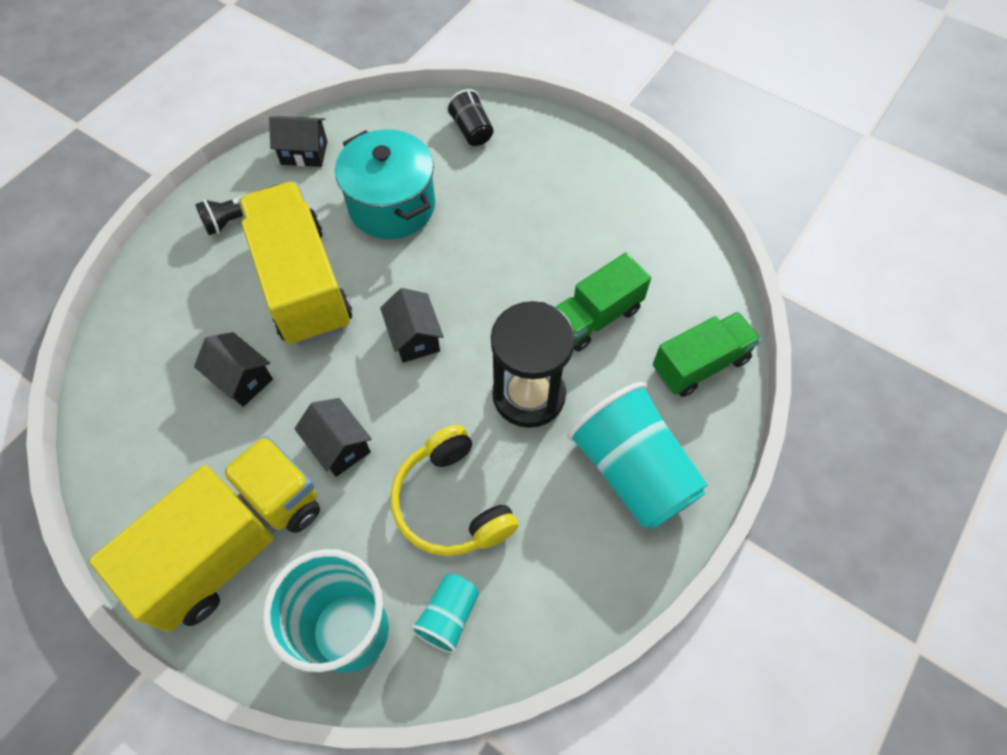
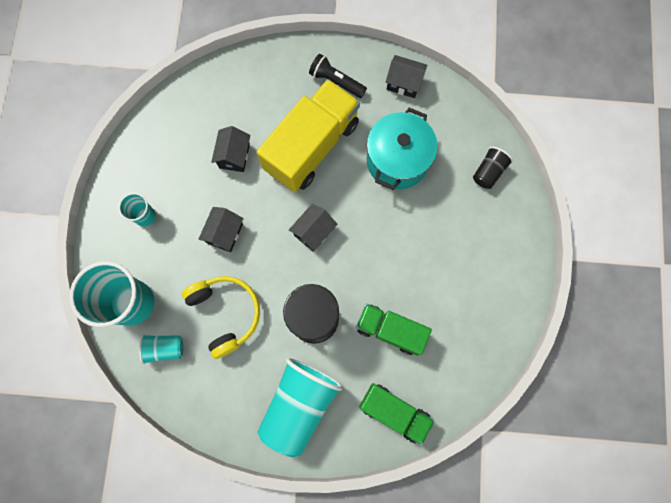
camera: 60 degrees right, 15 degrees up
yellow truck [89,435,320,632] -> turquoise cup [118,193,156,226]
black house [269,116,328,167] -> black house turned 45 degrees counterclockwise [386,55,427,98]
yellow headphones [390,425,519,556] -> yellow headphones turned 120 degrees clockwise [182,276,260,359]

